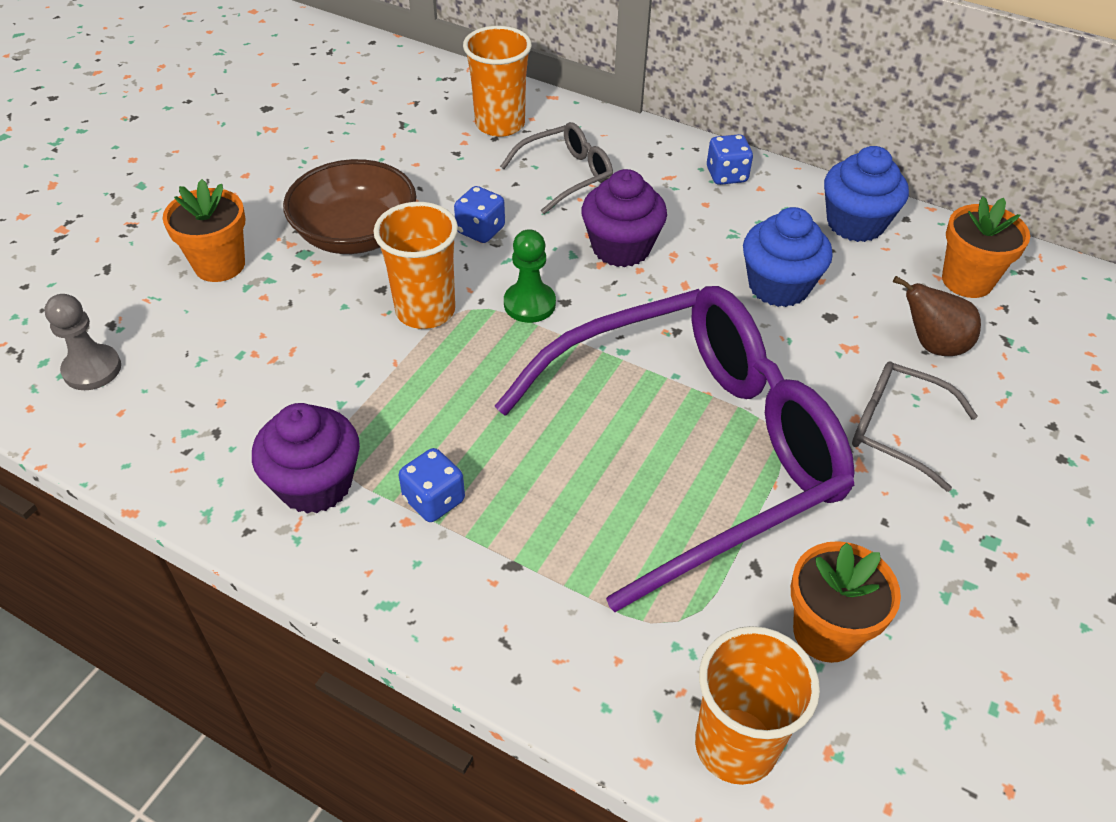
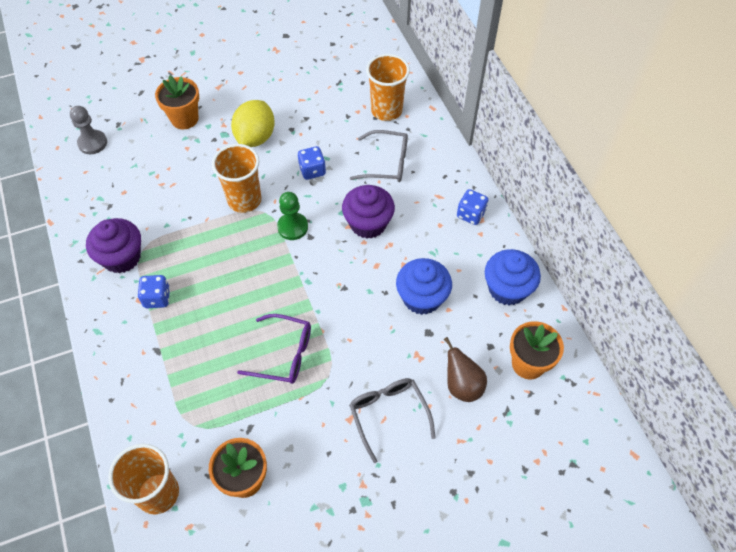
camera: 40 degrees right, 10 degrees up
brown bowl [283,159,416,254] -> yellow lemon [231,100,275,147]
purple glasses [494,286,855,612] -> purple glasses [237,314,311,384], size x0.42

